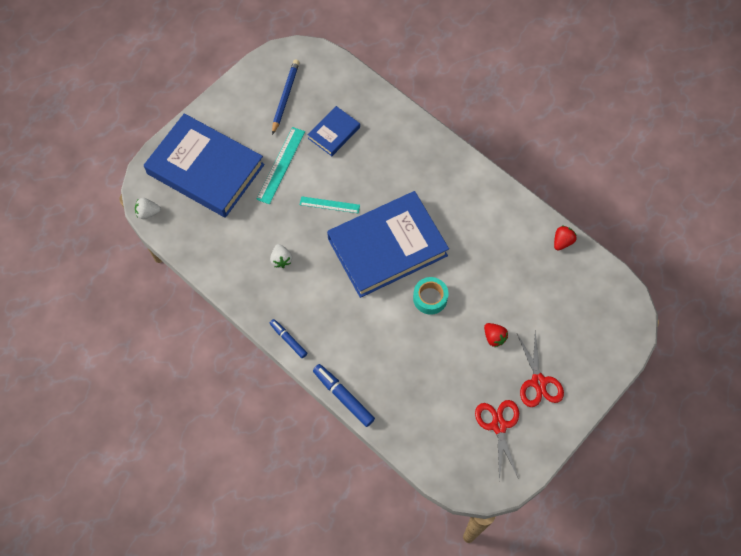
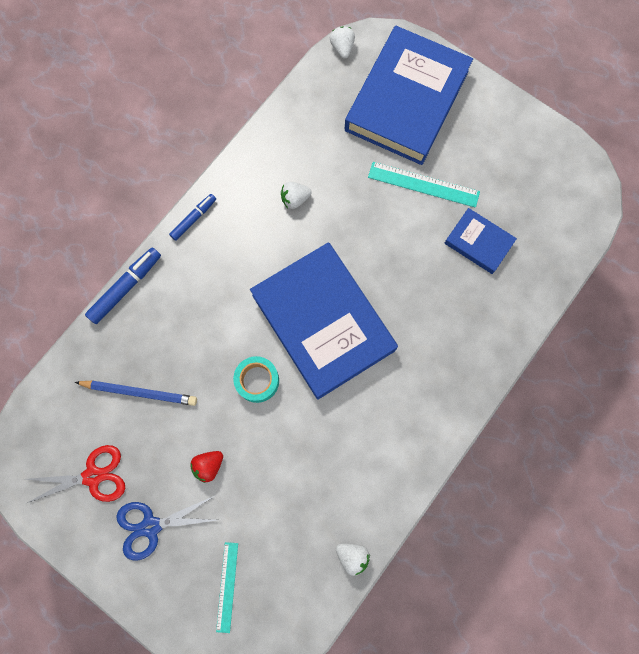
camera: 85 degrees right, 10 degrees up
blue pencil [272,59,300,135] -> blue pencil moved to [75,380,197,406]
turquoise ruler [300,196,360,213] -> turquoise ruler moved to [216,542,238,633]
red scissors [517,331,564,407] -> blue scissors [116,495,217,561]
red strawberry [554,226,577,250] -> white strawberry [336,543,370,576]

